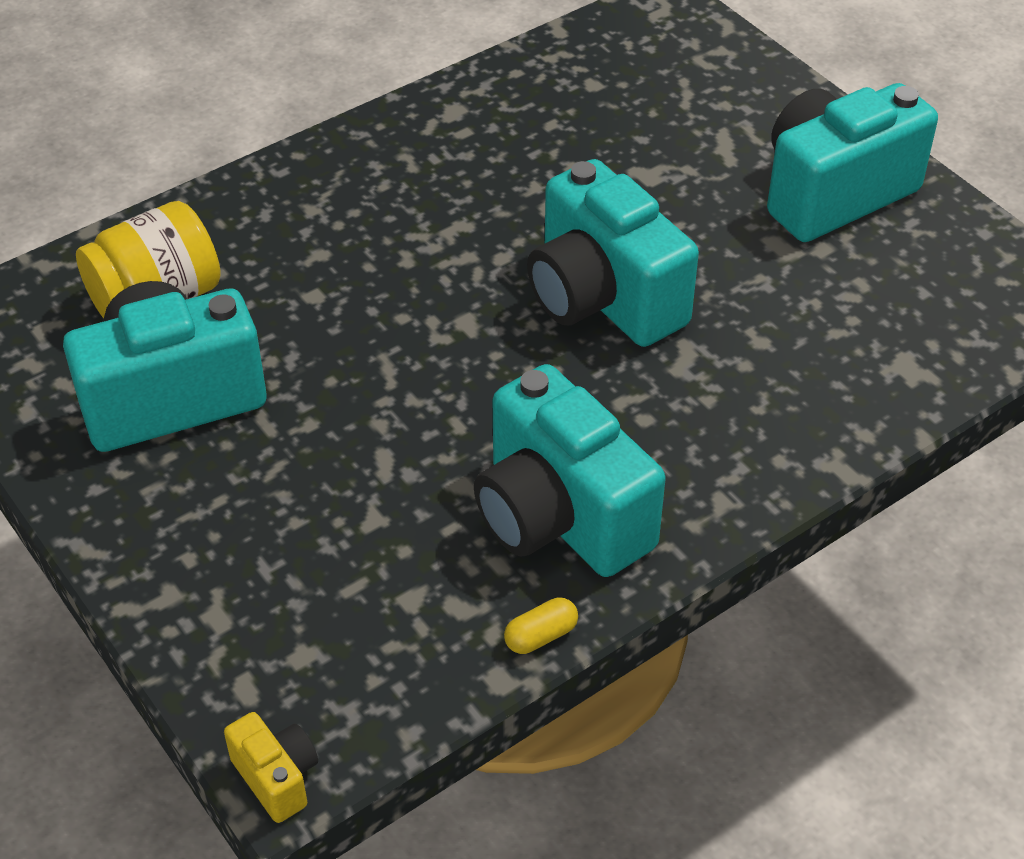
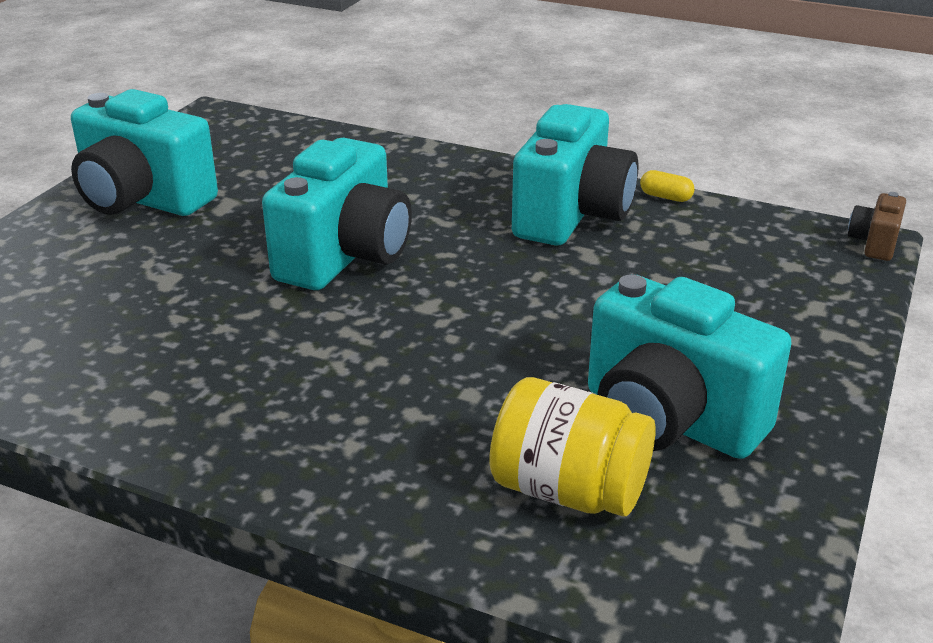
camera: 120 degrees left, 15 degrees down
yellow camera [224,712,318,823] -> brown camera [848,192,906,261]

